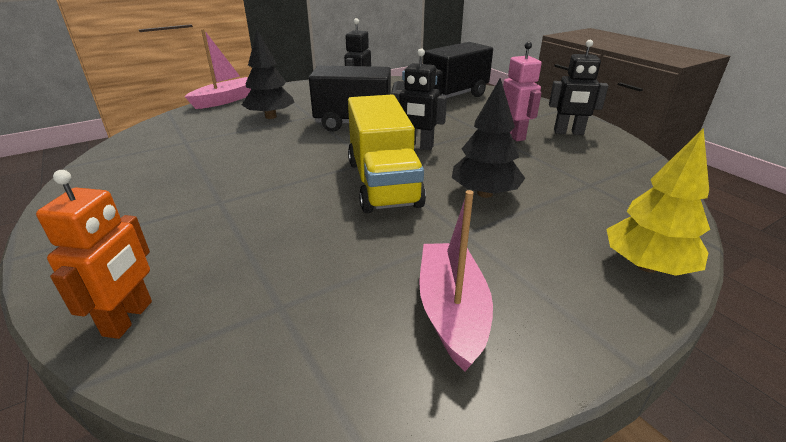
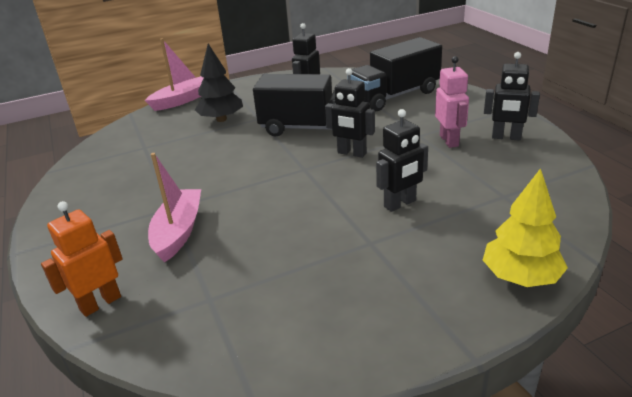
camera: 10 degrees right, 0 degrees up
orange robot [36,170,152,339] -> orange robot turned 150 degrees counterclockwise [41,201,123,317]
yellow truck [348,95,426,213] -> none
pink boat [419,190,493,372] -> pink boat moved to [148,153,201,262]
black tree [452,78,525,198] -> black robot [376,109,428,212]

